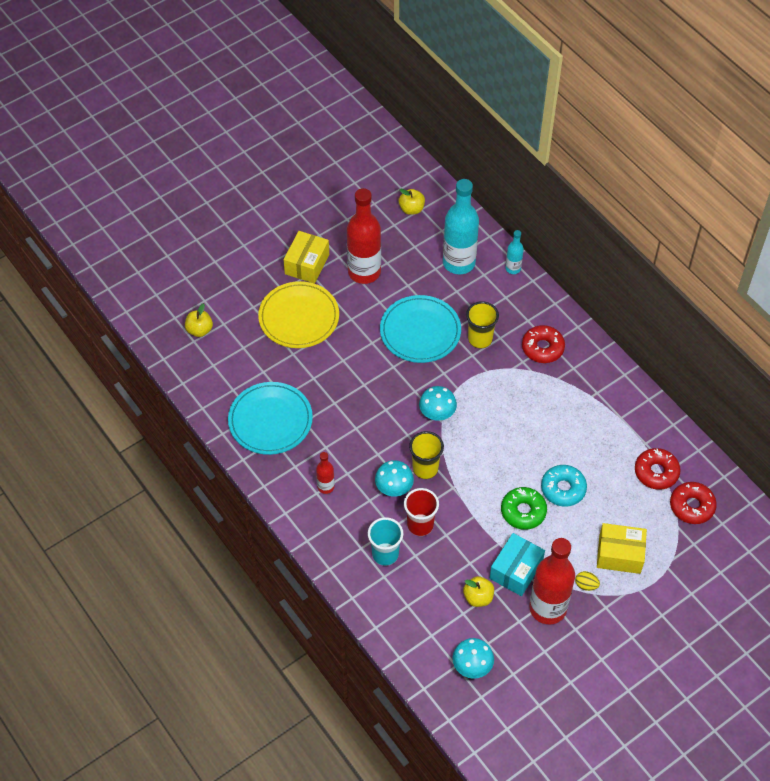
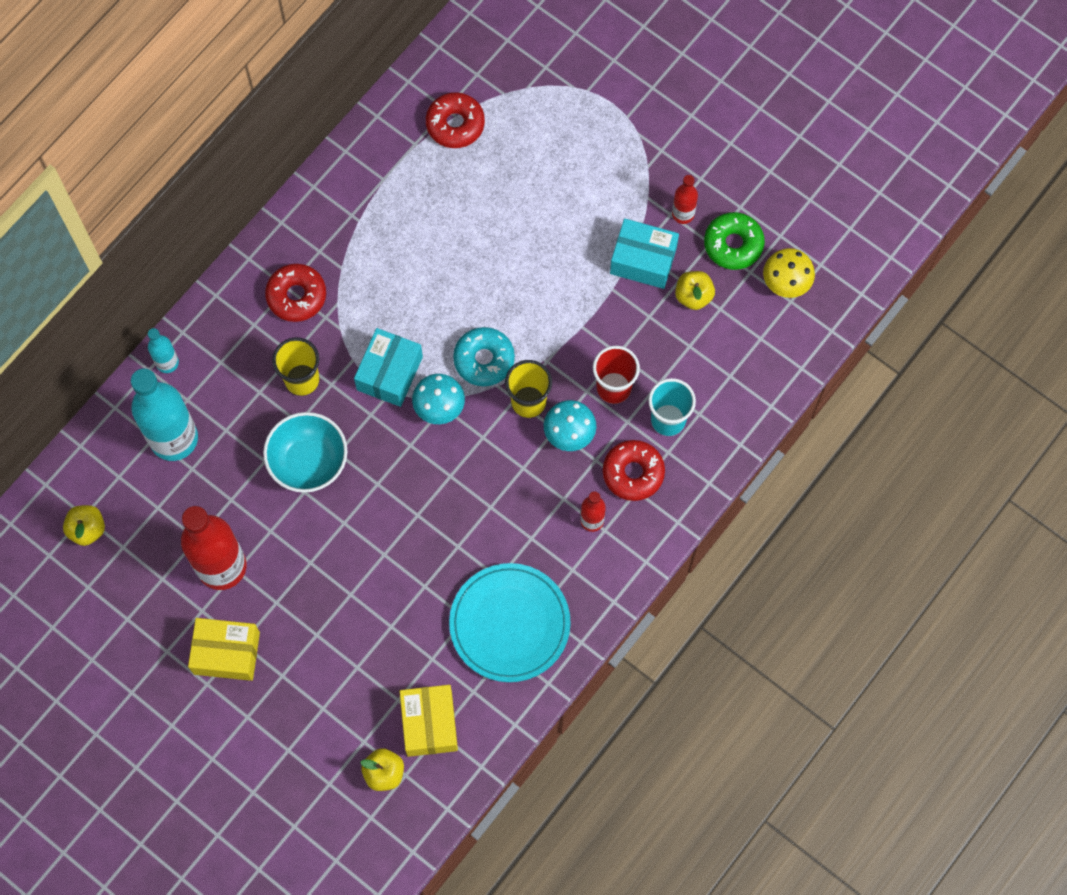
camera: 105 degrees left, 15 degrees up
yellow plate [258,281,339,348] -> none
turquoise plate [380,295,461,363] -> turquoise bowl [263,412,348,493]
turquoise mushroom [452,638,494,679] -> yellow mushroom [763,248,815,298]
green donut [501,487,547,530] -> green donut moved to [704,212,765,270]
red bottle [529,538,575,624] -> red bottle [672,175,698,224], size x0.48
turquoise donut [541,465,587,507] -> turquoise donut moved to [453,327,515,386]
yellow egg [575,571,600,591] -> none
yellow box [597,523,647,574] -> yellow box moved to [400,685,458,757]
red donut [670,482,717,524] -> red donut moved to [603,440,665,501]
none -> turquoise box [354,328,423,407]

